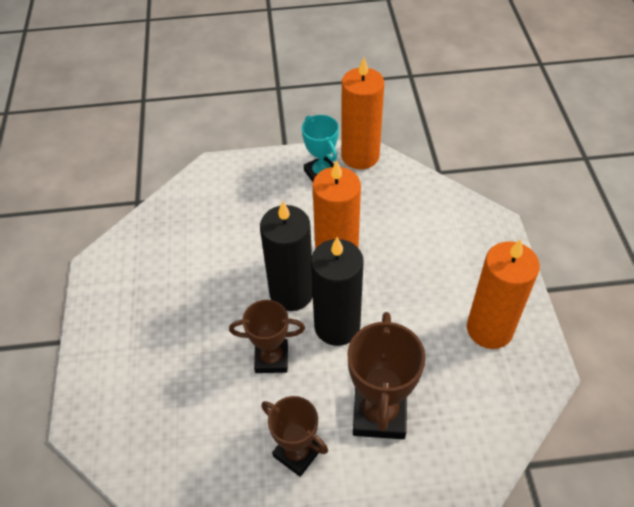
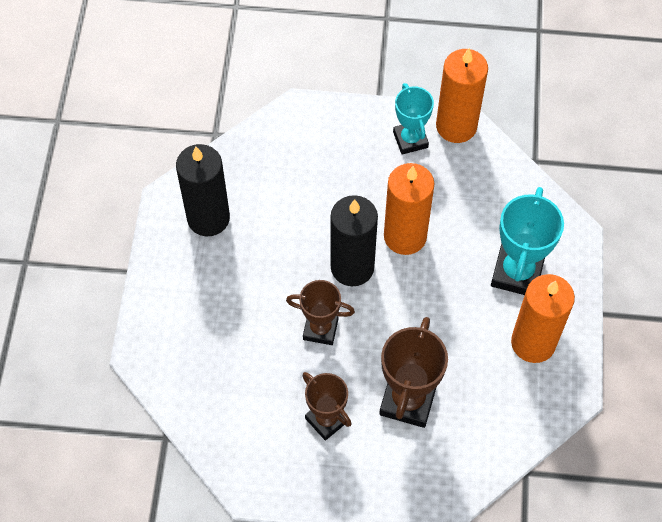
camera: 10 degrees right, 10 degrees up
black candle [311,237,363,346] -> black candle moved to [176,144,230,236]
none -> turquoise trophy [491,187,564,295]

